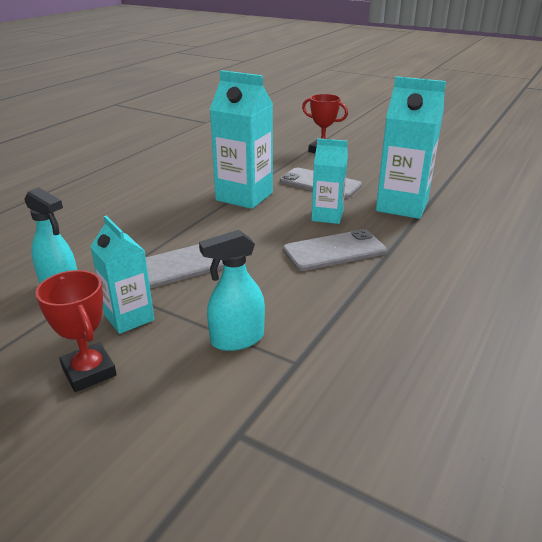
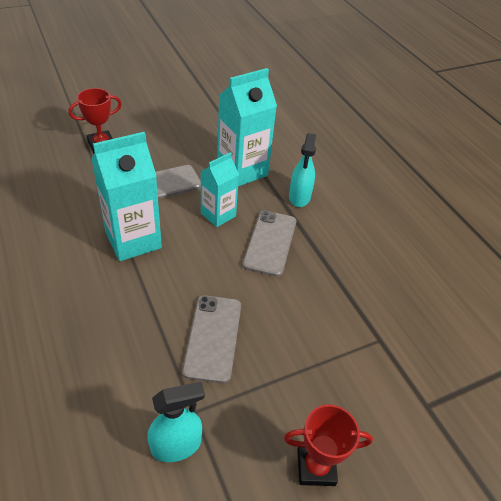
camera: 60 degrees left, 15 degrees up
turquoise carton [90,216,154,334] -> none
turquoise spray bottle [199,230,265,351] -> turquoise spray bottle moved to [289,133,316,207]

